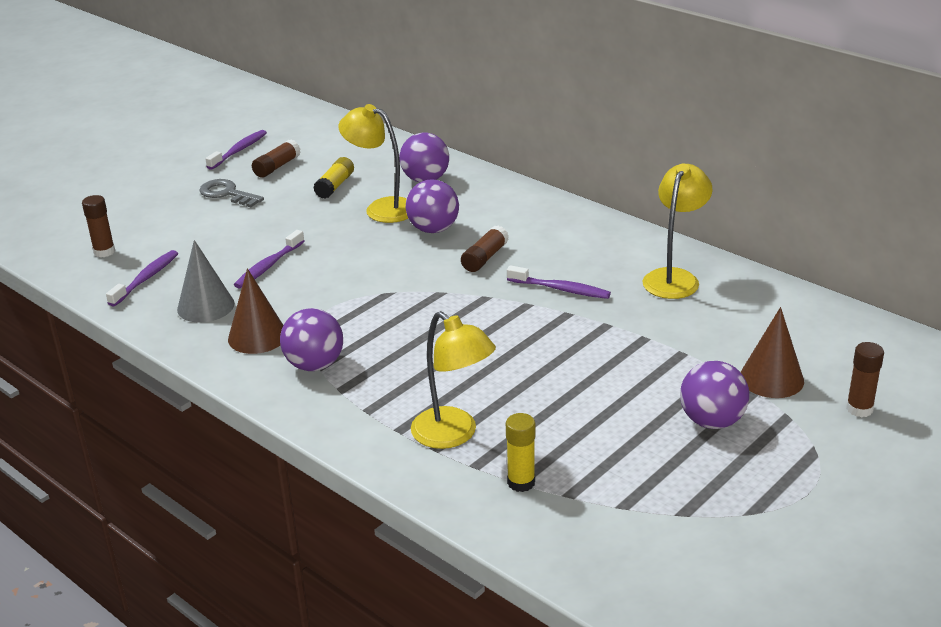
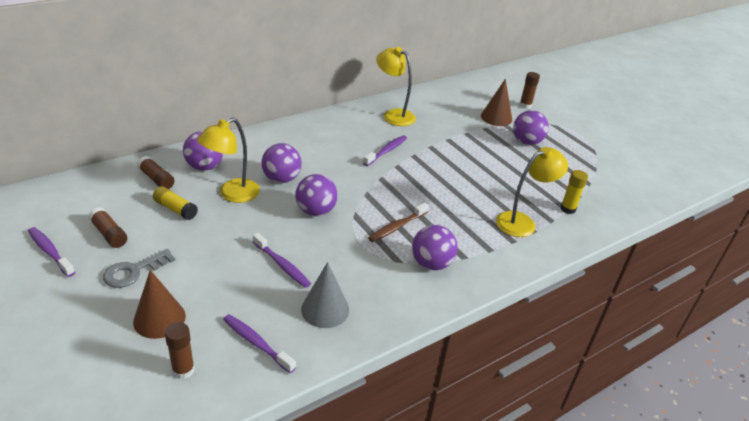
camera: 80 degrees left, 5 degrees up
brown cone [228,268,283,354] -> brown cone moved to [133,270,186,339]
brown glue stick [461,226,509,272] -> brown glue stick moved to [137,156,174,189]
none -> purple ball [295,174,338,216]
none -> brown toothbrush [368,203,429,242]

